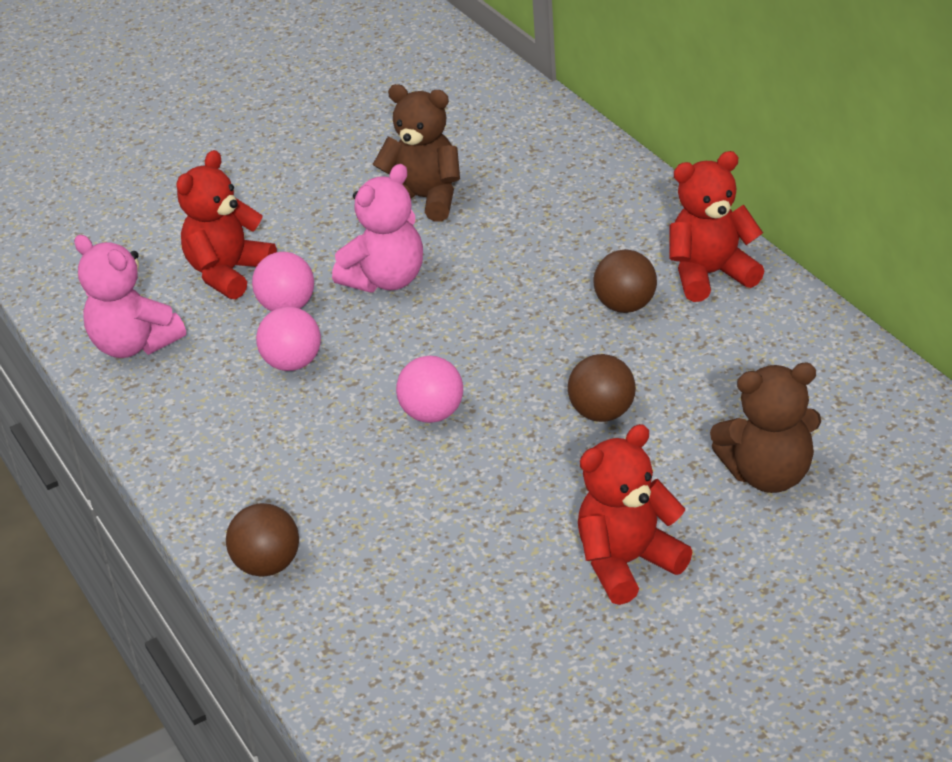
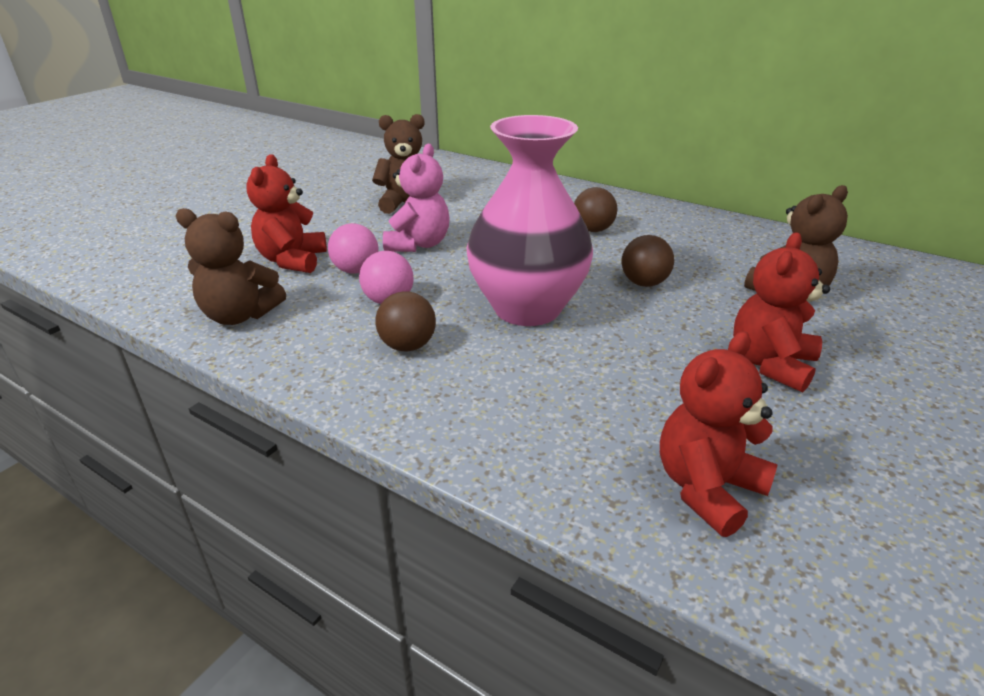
camera: 30 degrees left, 5 degrees down
pink teddy bear [74,235,186,358] -> brown teddy bear [176,208,286,325]
brown ball [226,503,299,577] -> brown ball moved to [375,291,436,351]
pink ball [396,356,463,423] -> pink vase [467,115,593,326]
red teddy bear [669,151,764,302] -> red teddy bear moved to [660,331,778,537]

